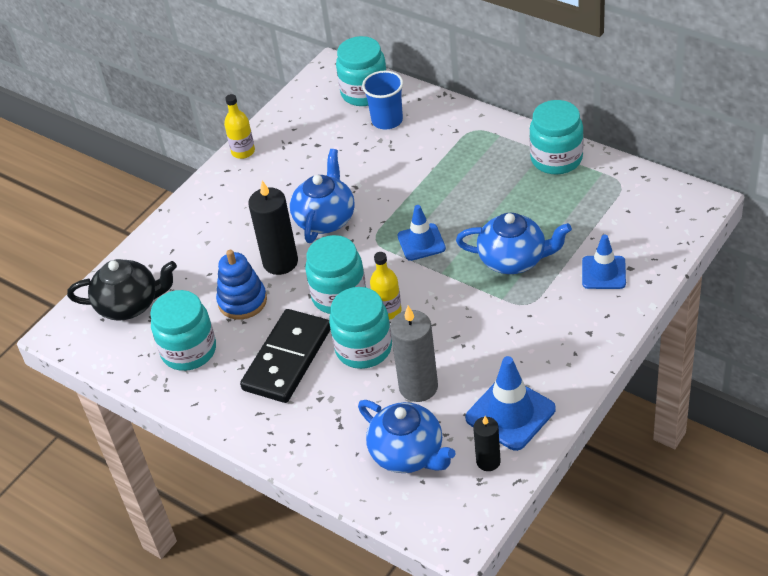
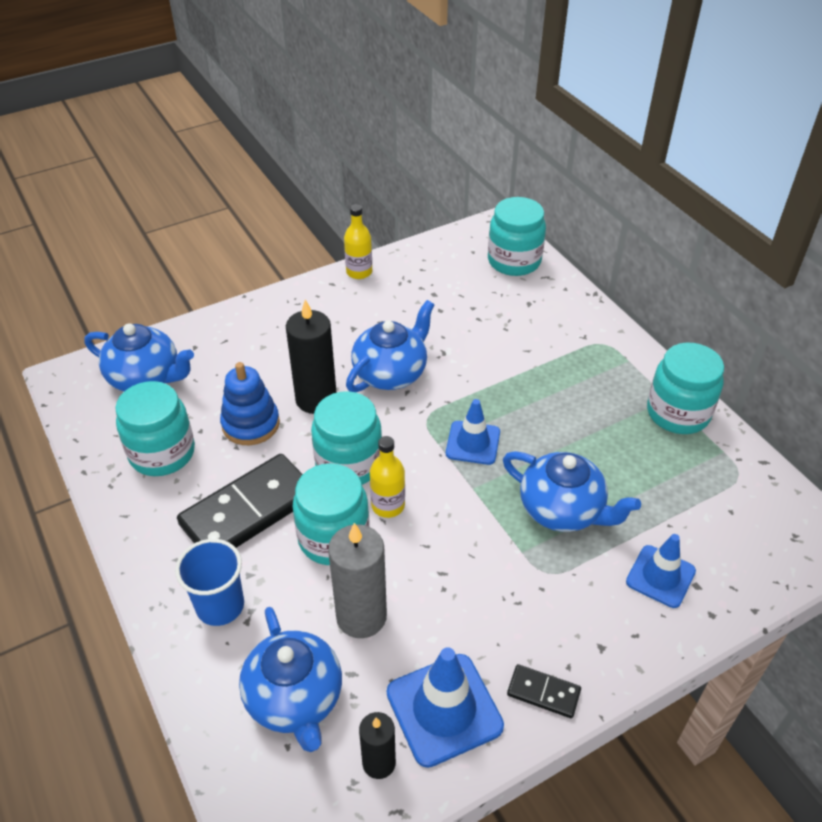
camera: 20 degrees right, 0 degrees up
black teapot [67,259,177,321] -> blue teapot [85,323,194,392]
blue cup [362,71,403,129] -> blue cup moved to [175,539,244,626]
none -> black domino [507,664,581,718]

